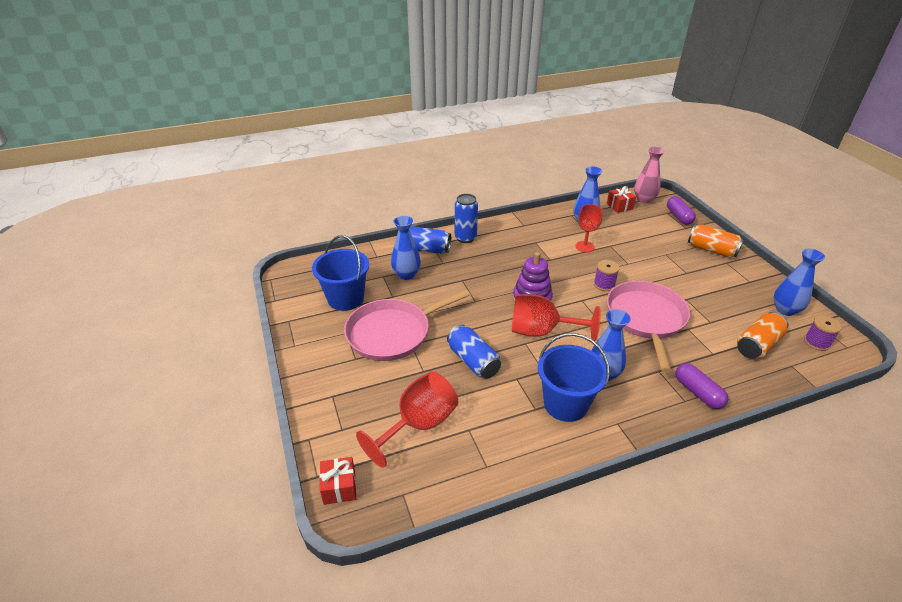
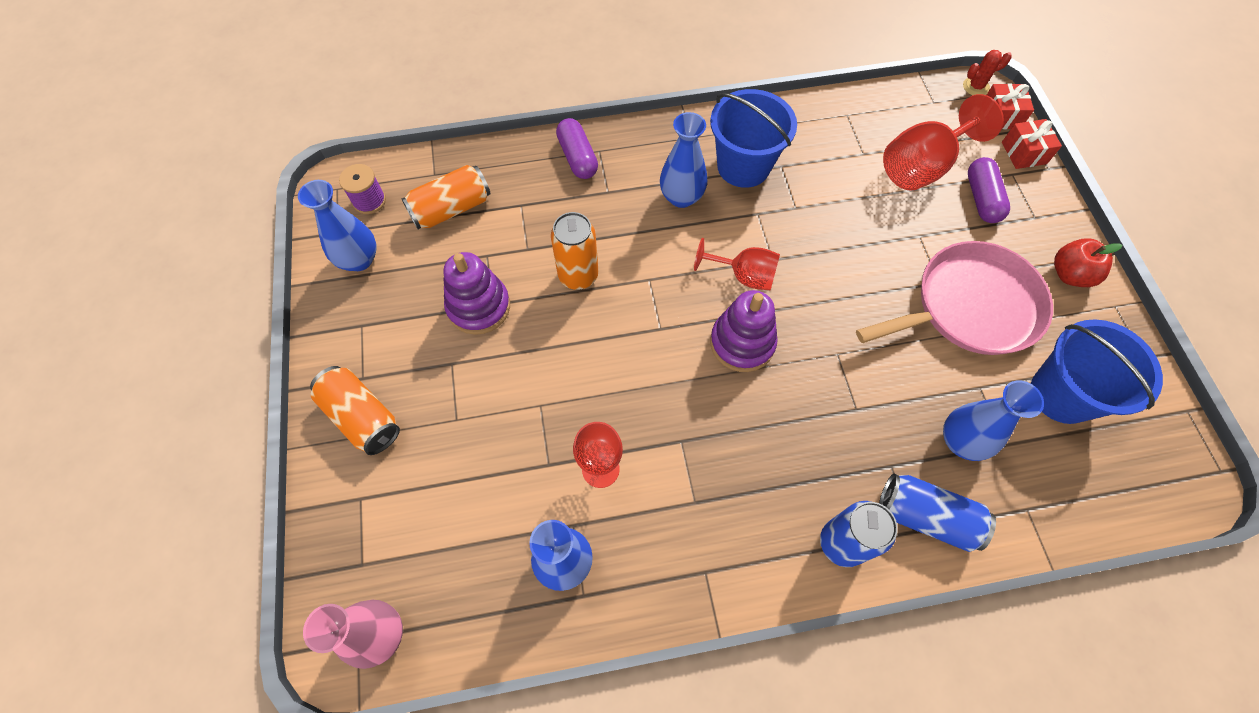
camera: 170 degrees left, 25 degrees up
blue can [447,324,501,379] -> none
red goblet [512,294,601,341] -> red goblet [694,238,780,290], size x0.64
purple spool [594,260,620,291] -> none
red gift [607,186,636,213] -> red gift moved to [1002,119,1062,169]
pink pan [607,281,690,373] -> orange can [551,212,598,290]
purple capsule [667,196,696,225] -> purple capsule moved to [968,157,1010,223]
none -> purple stacking toy [443,252,510,335]
none -> red cactus [963,50,1012,95]
none -> red apple [1054,238,1122,287]

